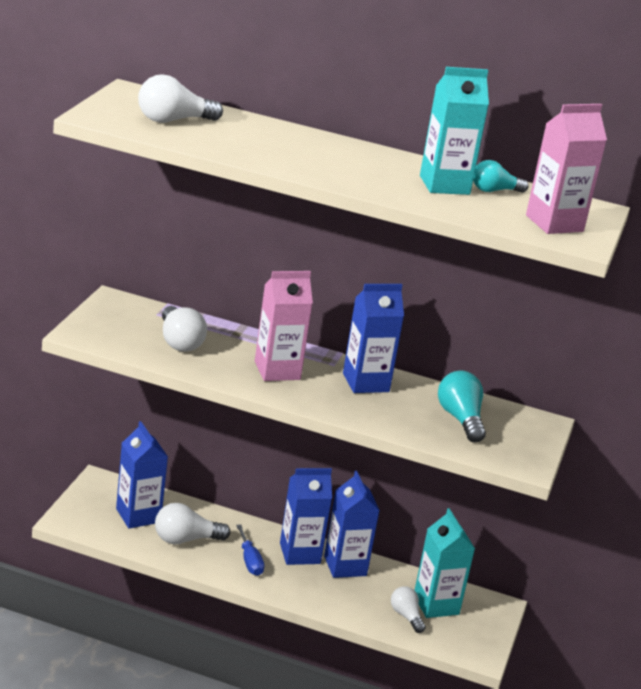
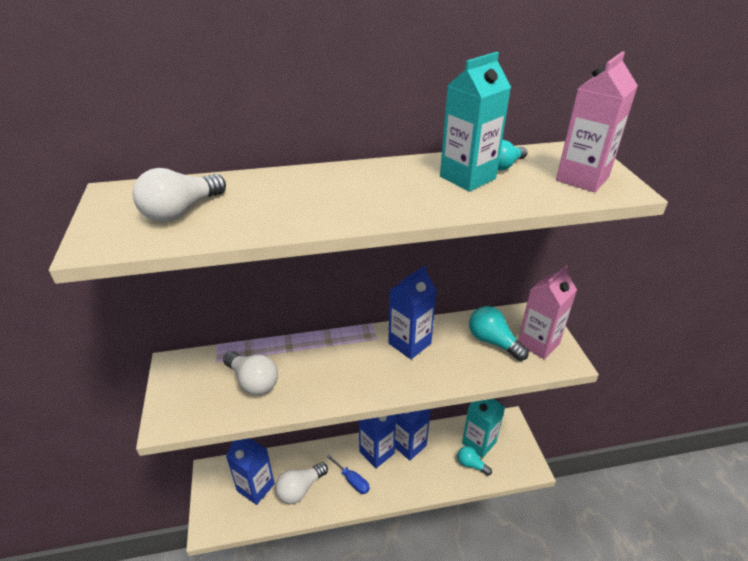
camera: 25 degrees left, 10 degrees up
pink carton [255,271,313,381] -> pink carton moved to [518,266,577,359]
white light bulb [391,586,426,633] -> turquoise light bulb [457,446,492,476]

